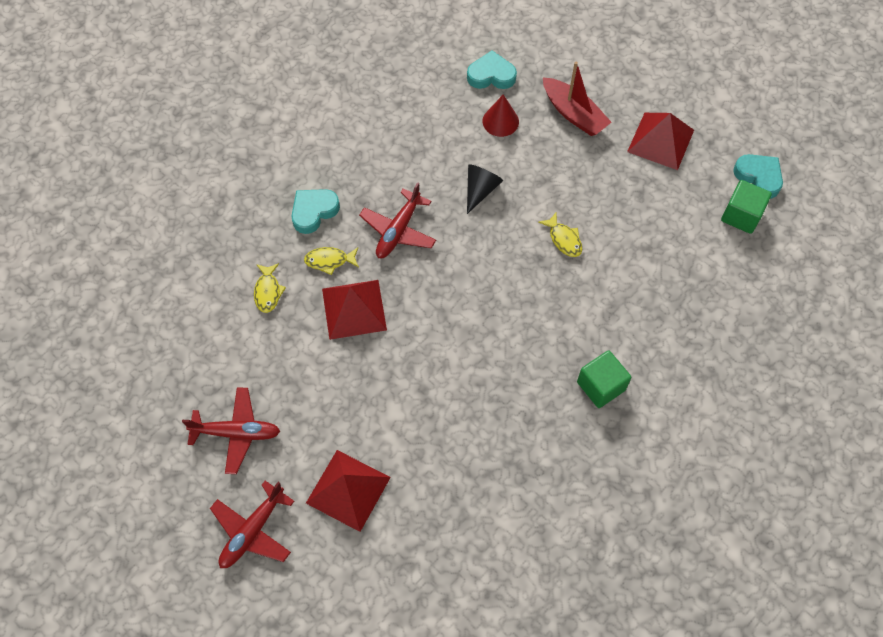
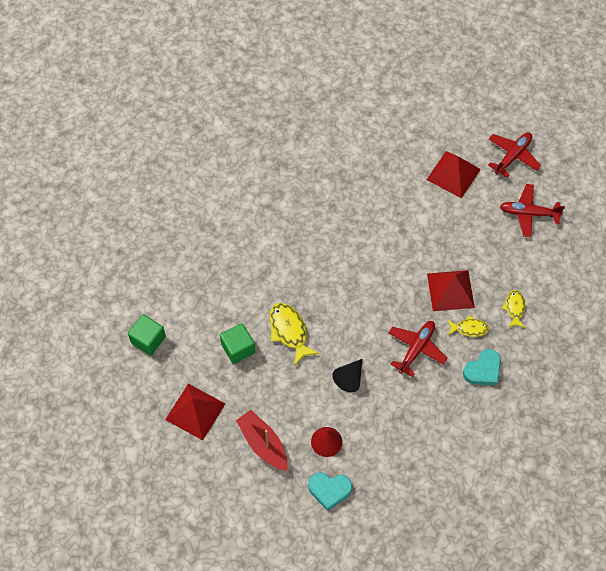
camera: 175 degrees left, 0 degrees up
yellow fish [538,213,582,257] -> yellow fish [270,303,320,366], size x1.63
green cube [577,350,631,408] -> green cube moved to [220,323,255,364]
turquoise heart [733,154,783,199] -> none

